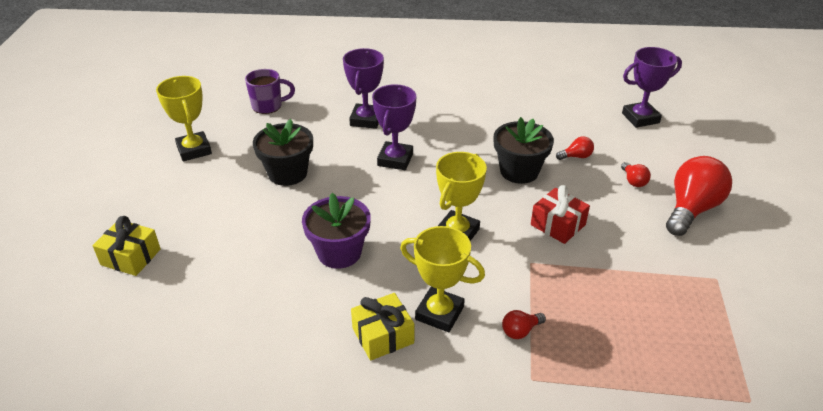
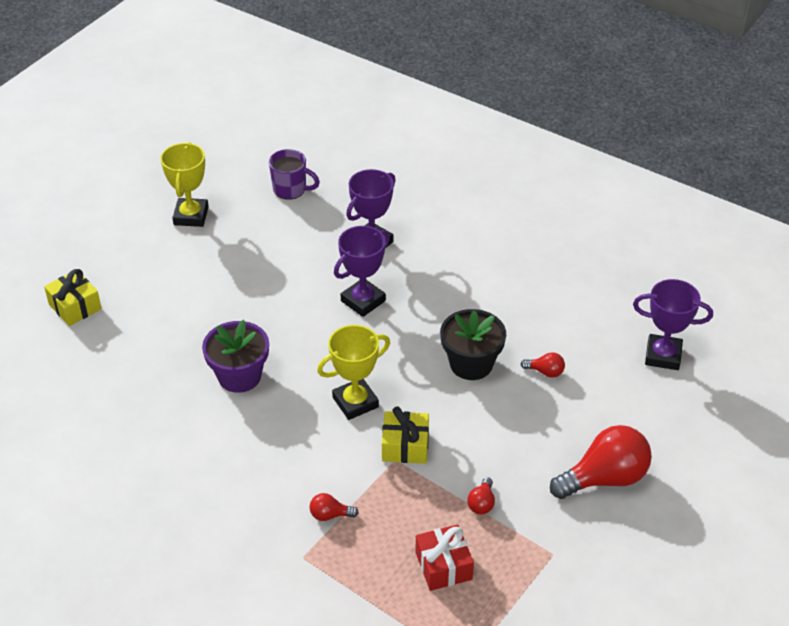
camera: 30 degrees right, 5 degrees up
black flower pot [253,119,313,186] -> none
yellow gift [351,293,414,361] -> yellow gift moved to [382,406,429,464]
yellow trophy [400,226,485,332] -> none
red gift [531,185,590,244] -> red gift moved to [415,524,474,591]
red light bulb [621,162,651,187] -> red light bulb moved to [467,477,495,514]

